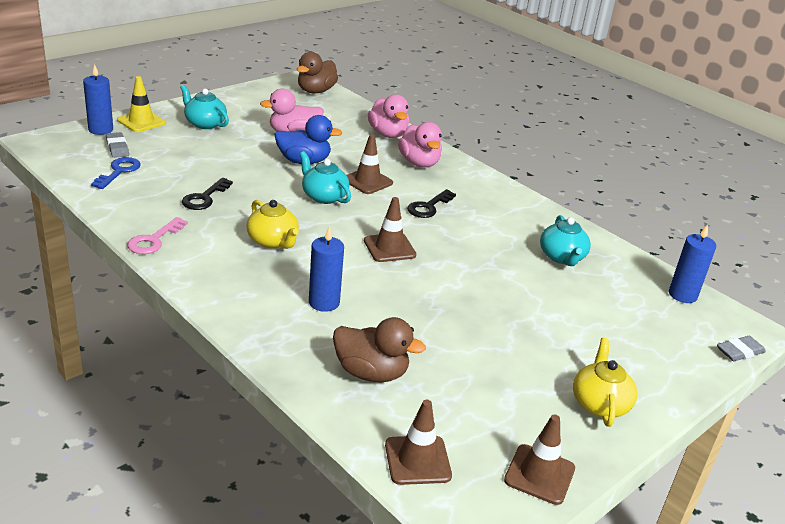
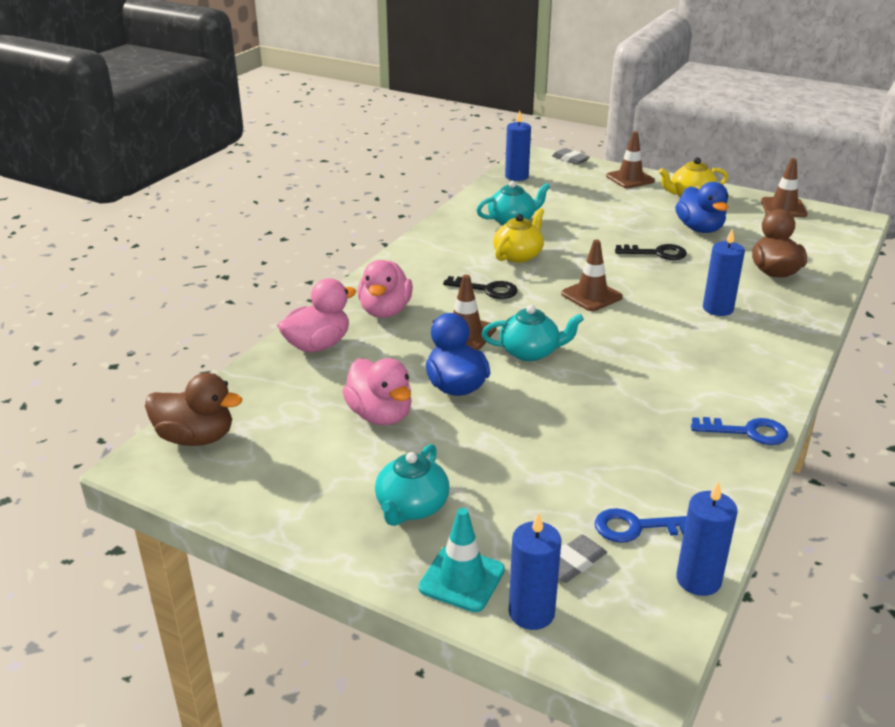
camera: 105 degrees left, 0 degrees up
yellow traffic cone [117,76,166,132] -> turquoise traffic cone [418,508,505,612]
pink key [127,217,188,254] -> blue key [691,417,788,445]
black key [182,178,233,210] -> black key moved to [615,244,687,260]
yellow teapot [246,200,299,249] -> yellow teapot moved to [493,208,544,263]
turquoise teapot [300,151,351,204] -> turquoise teapot turned 120 degrees counterclockwise [482,305,584,361]
brown traffic cone [385,400,452,485] -> brown traffic cone moved to [606,131,655,188]
pink duck [398,122,442,167] -> pink duck turned 135 degrees clockwise [358,260,413,318]
none -> blue duck [675,182,729,233]
none -> blue candle [676,481,738,596]

